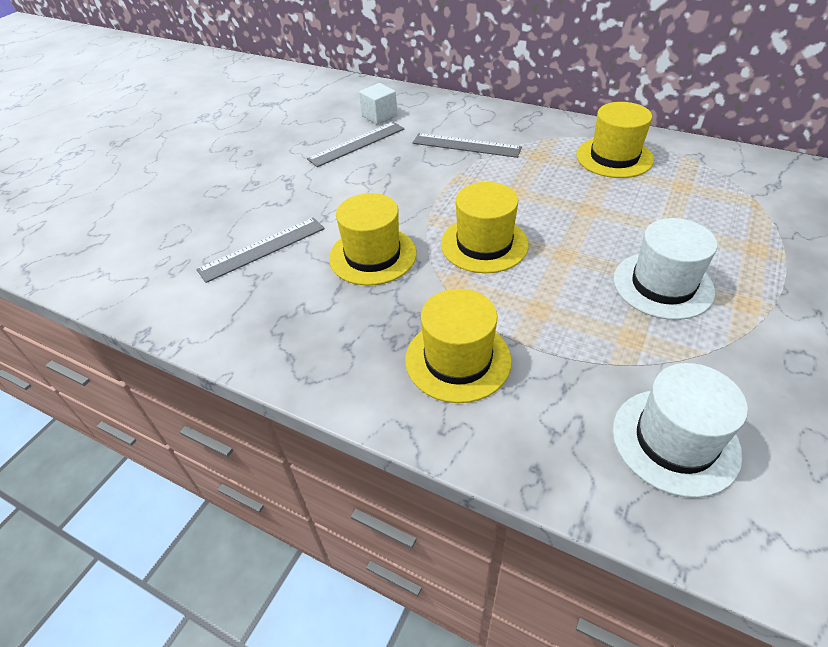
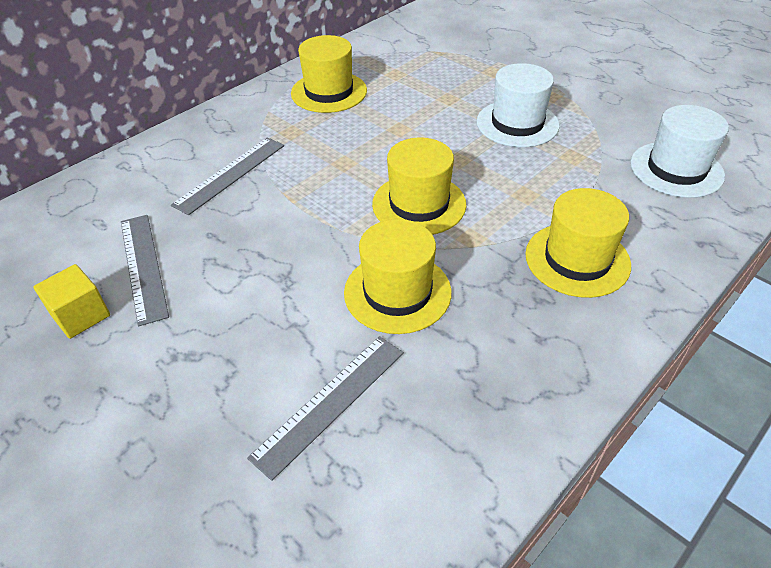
camera: 75 degrees left, 0 degrees up
grey ruler [196,217,325,283] -> grey ruler turned 60 degrees clockwise [247,336,404,481]
white cube [359,83,397,125] -> none
none -> yellow cube [33,264,110,339]

